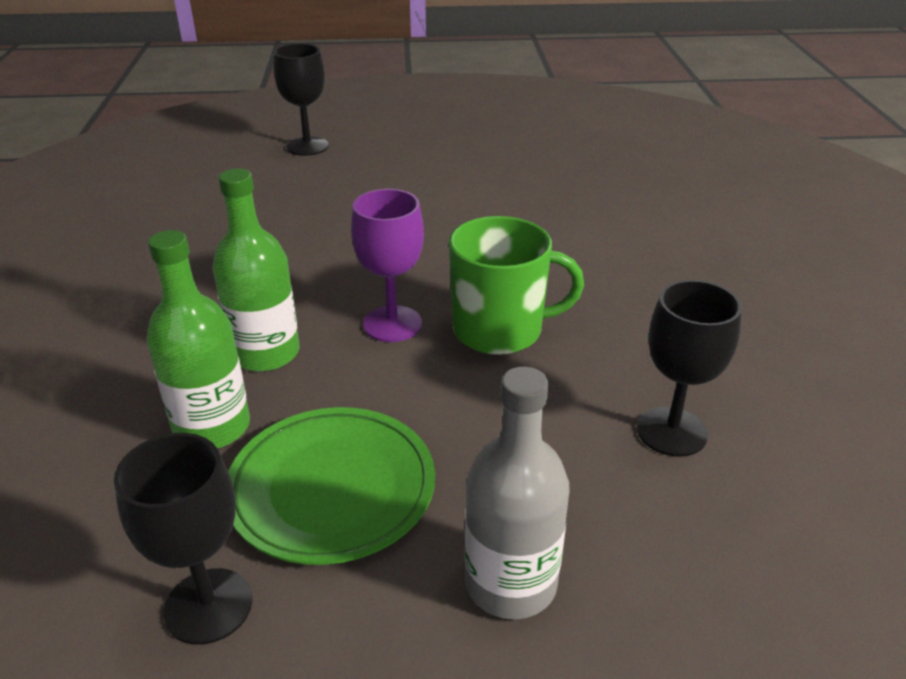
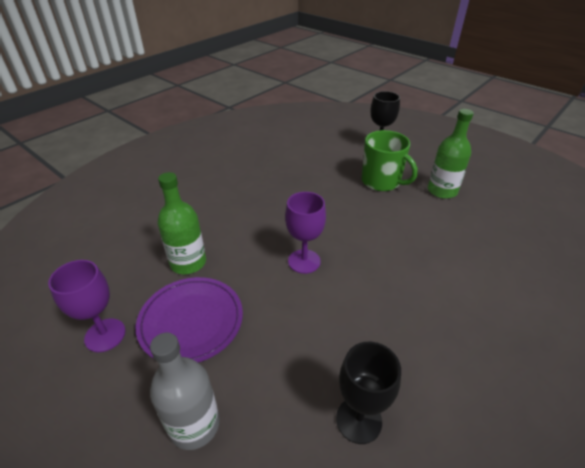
camera: 45 degrees right, 5 degrees up
black goblet [114,433,252,645] -> purple goblet [48,260,125,352]
green bottle [212,168,300,372] -> green bottle moved to [428,109,474,199]
green plate [228,407,435,565] -> purple plate [136,277,243,362]
green mug [449,216,584,355] -> green mug moved to [361,130,418,191]

